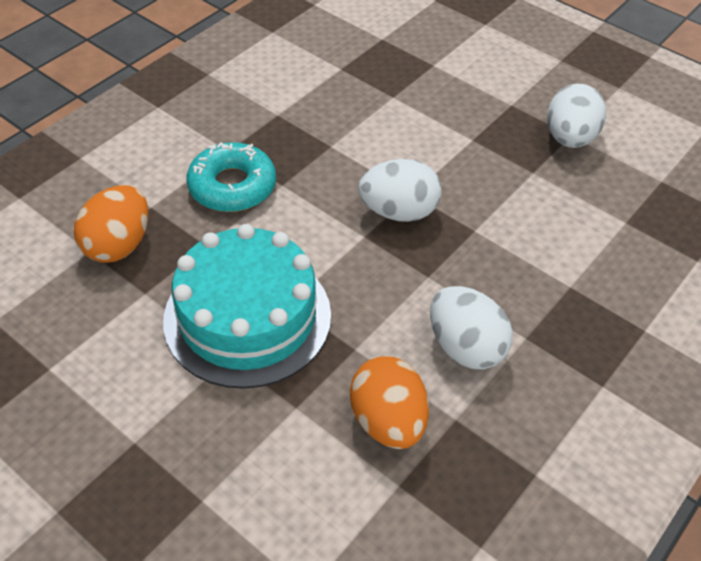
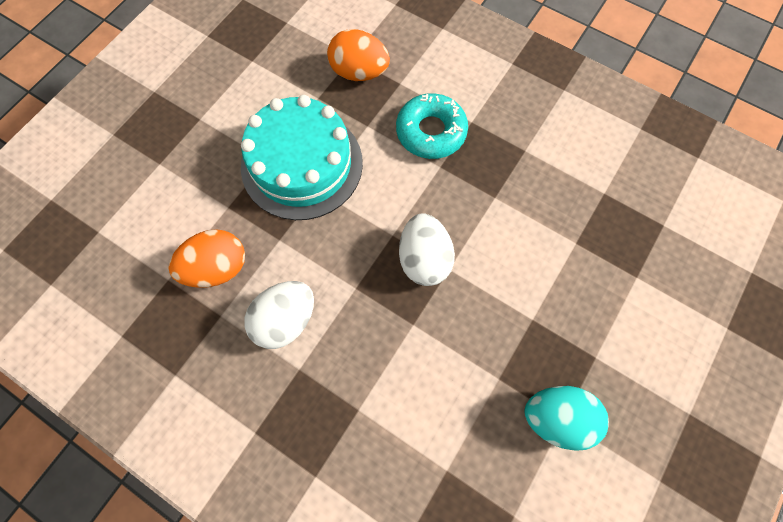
camera: 85 degrees right, 20 degrees up
white egg [547,84,606,148] -> turquoise egg [525,386,609,451]

